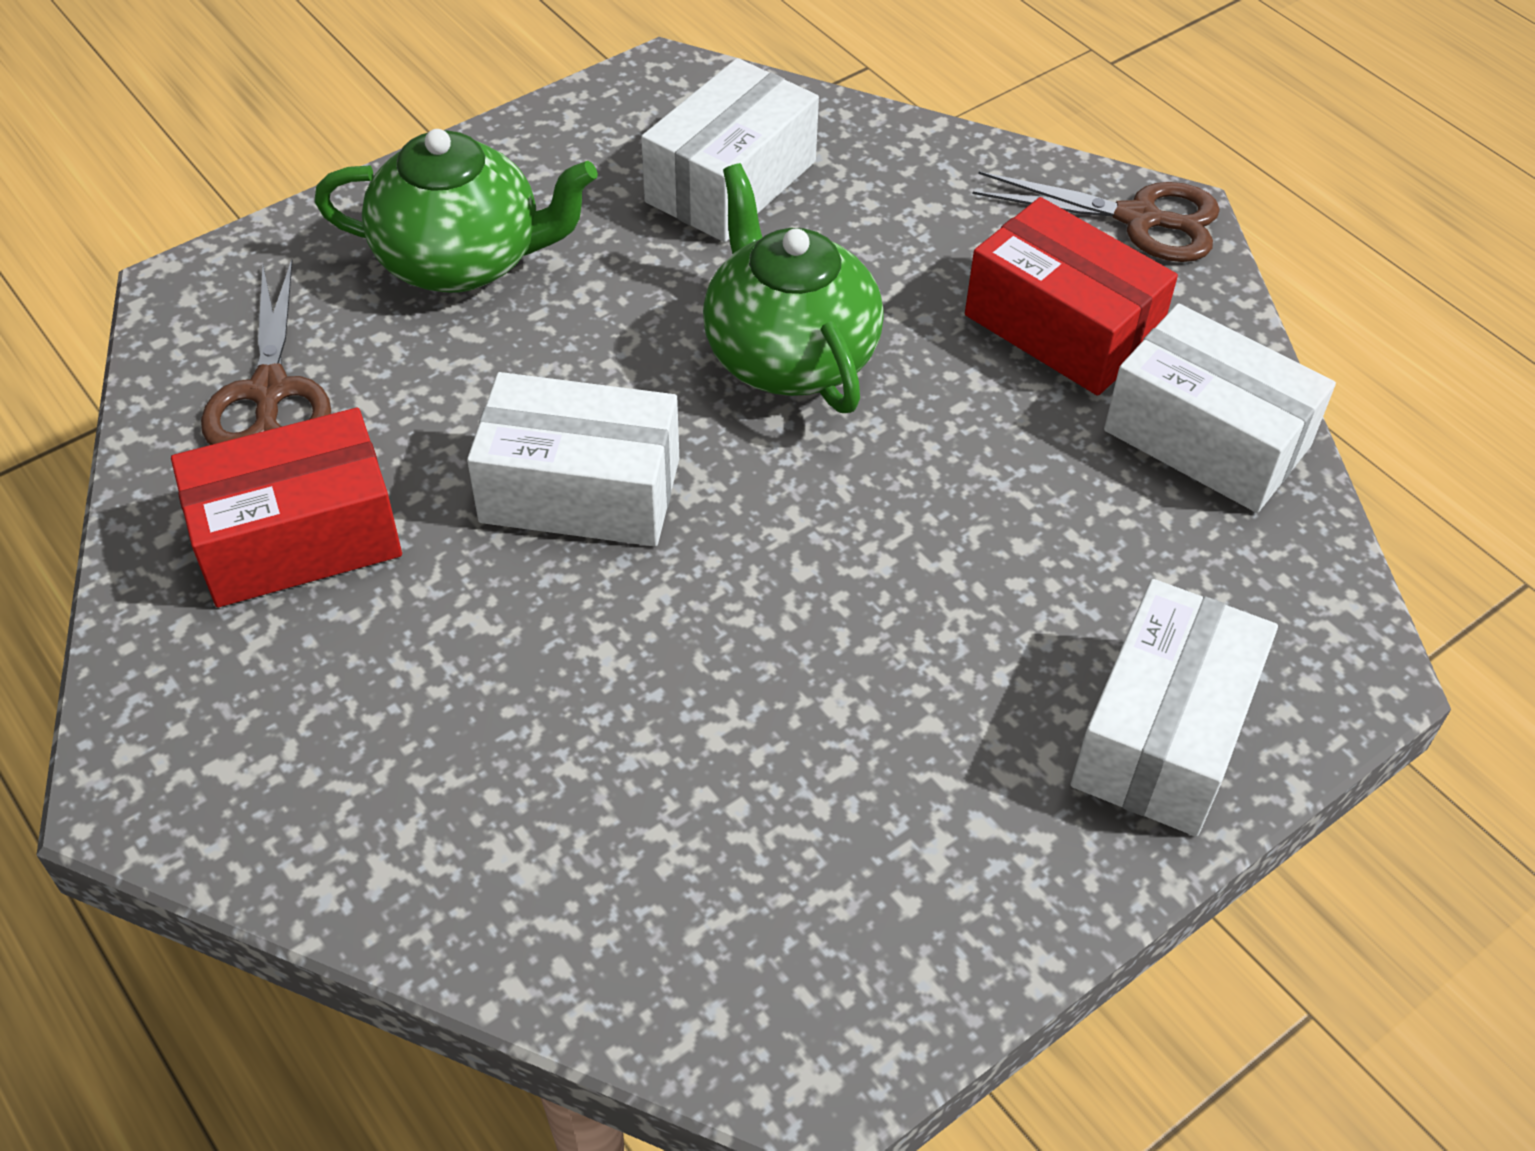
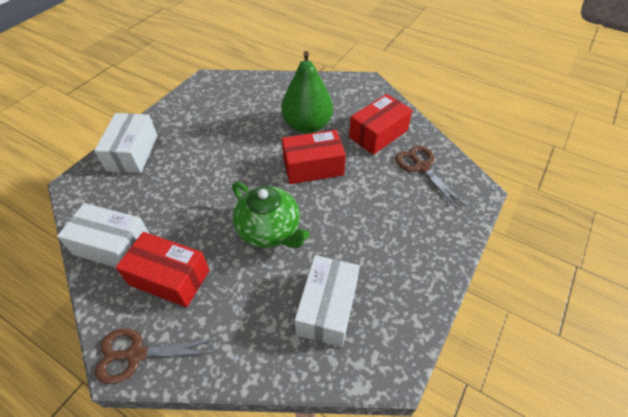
camera: 160 degrees right, 0 degrees up
green teapot [314,129,598,293] -> none
white box [467,372,679,546] -> red box [282,130,346,184]
none -> green pear [281,51,333,134]

